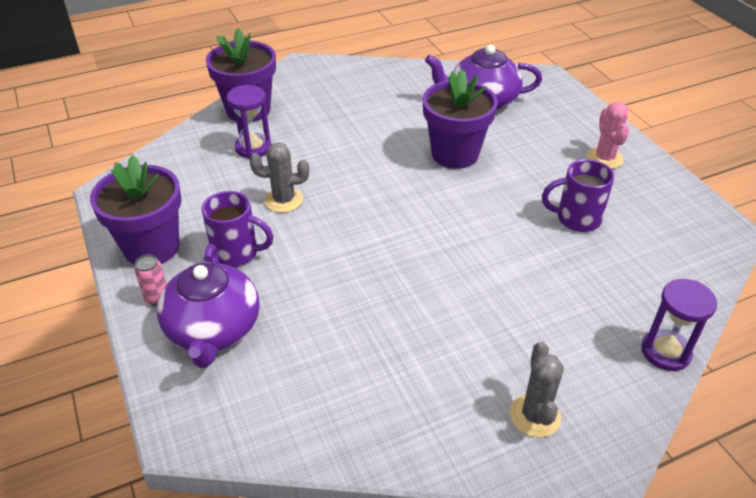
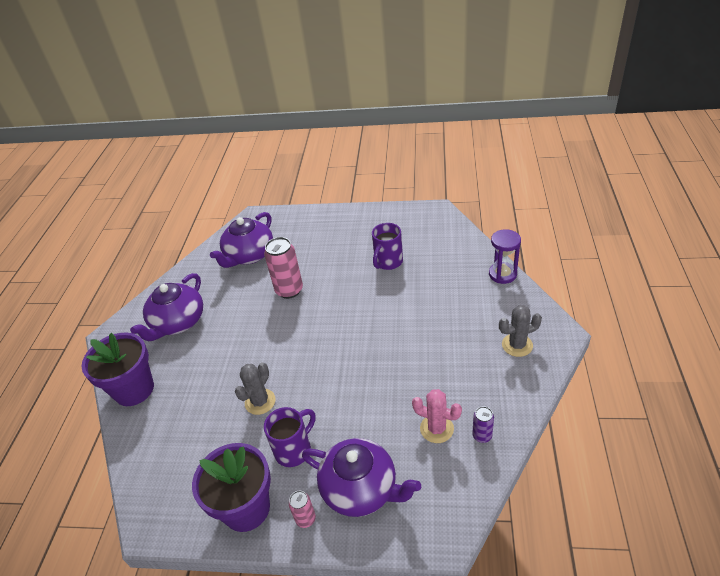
camera: 55 degrees left, 0 degrees up
purple hourglass [227,85,271,159] -> none
purple flower pot [423,69,498,169] -> pink can [264,237,303,299]
grey cactus [510,342,564,438] -> grey cactus turned 45 degrees counterclockwise [499,305,542,357]
pink cactus [587,102,629,169] -> pink cactus moved to [412,389,462,443]
none -> purple teapot [130,273,203,341]
none -> purple can [472,406,494,443]

